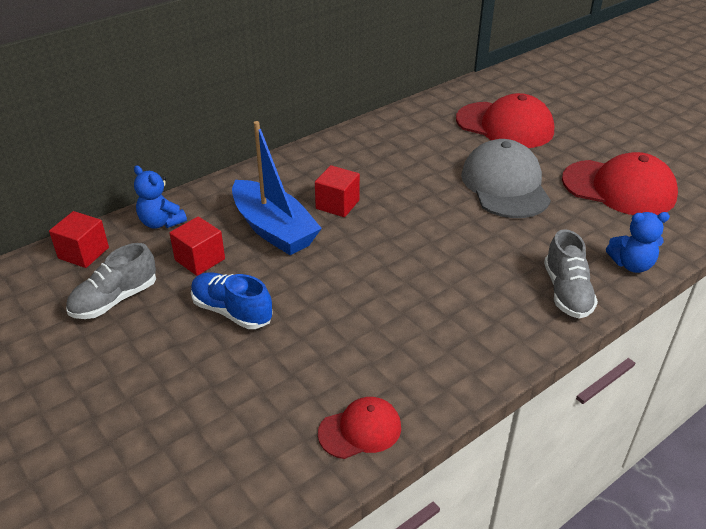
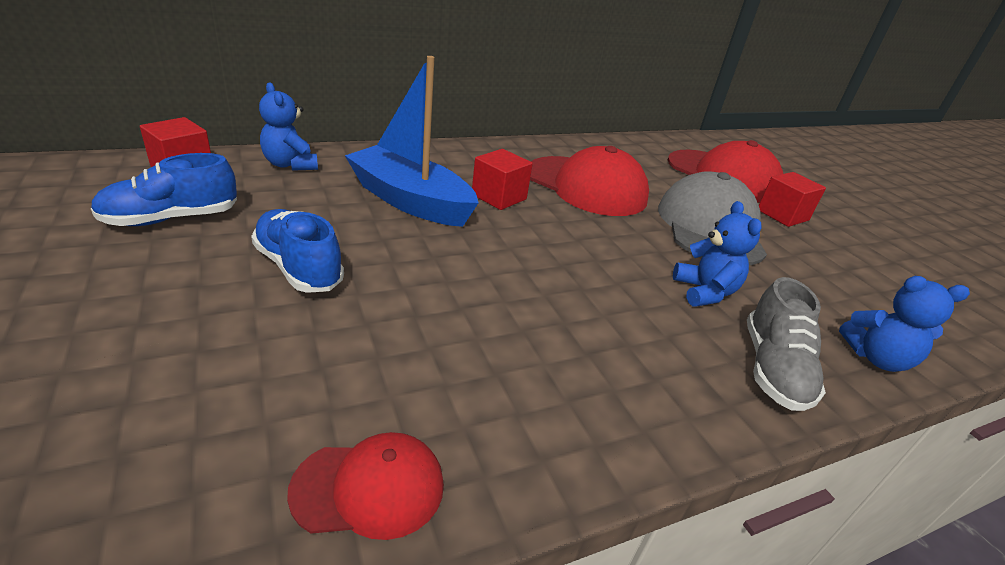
camera: 10 degrees right, 5 degrees down
grey shoe [66,243,156,319] -> blue shoe [91,153,237,226]
red cube [169,216,225,276] -> red cube moved to [759,172,826,227]
blue boat [232,121,322,255] -> blue boat turned 150 degrees clockwise [345,56,478,227]
red cap [562,152,678,215] -> red cap moved to [530,146,649,216]
none -> blue teddy bear [673,201,762,307]

